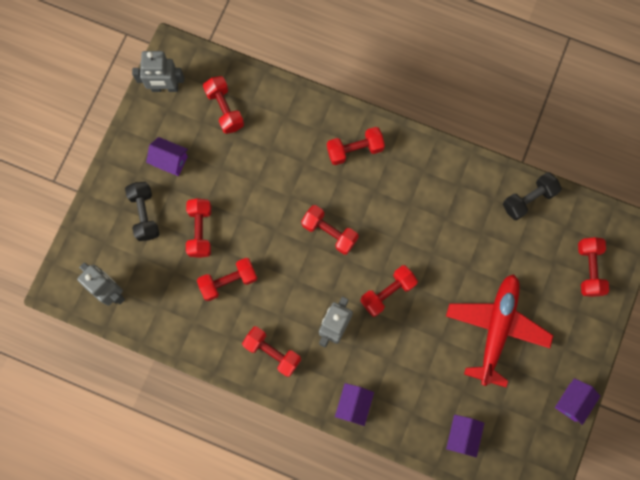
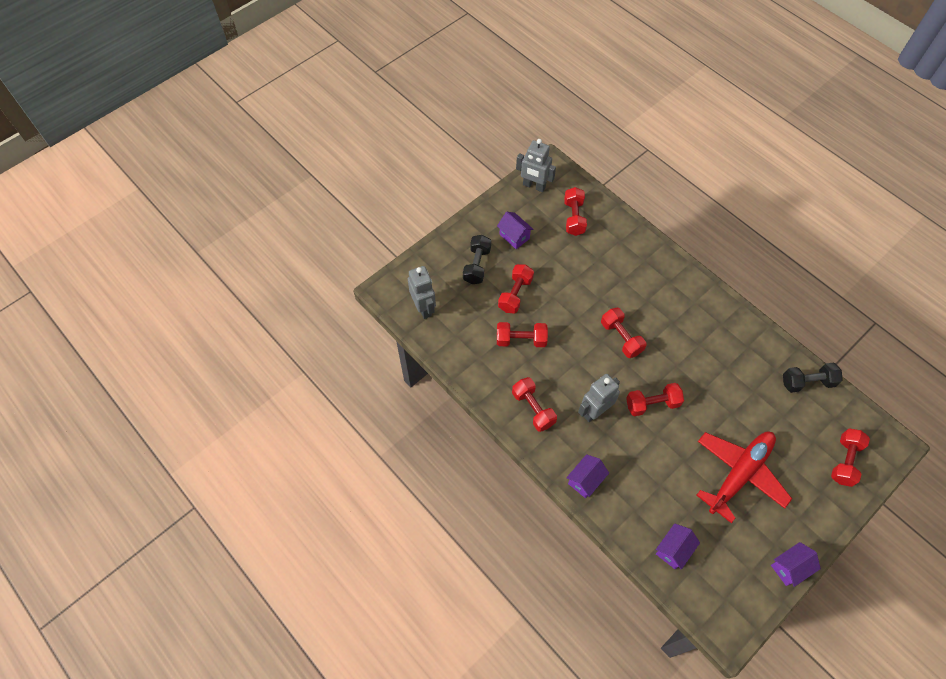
camera: 25 degrees right, 15 degrees down
red dumbbell [327,127,385,165] -> none

